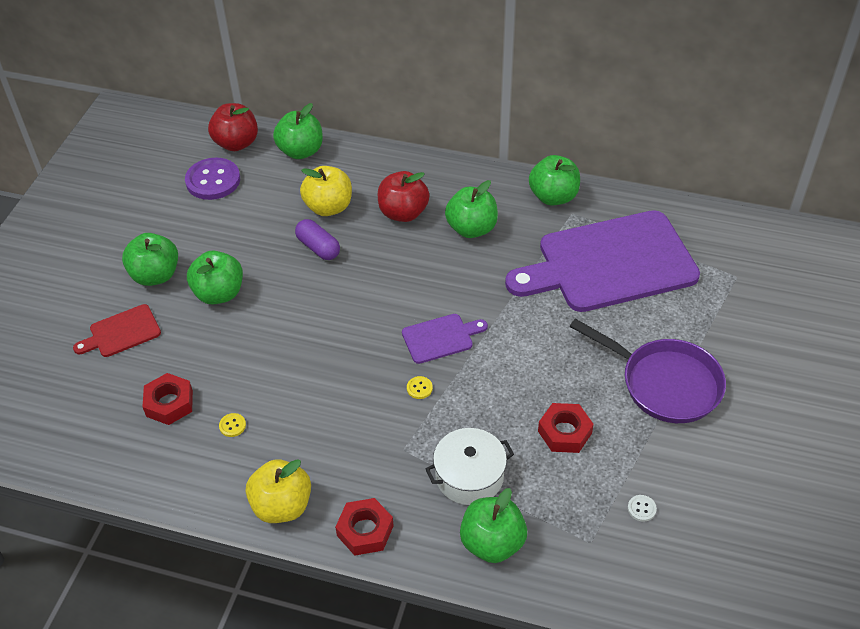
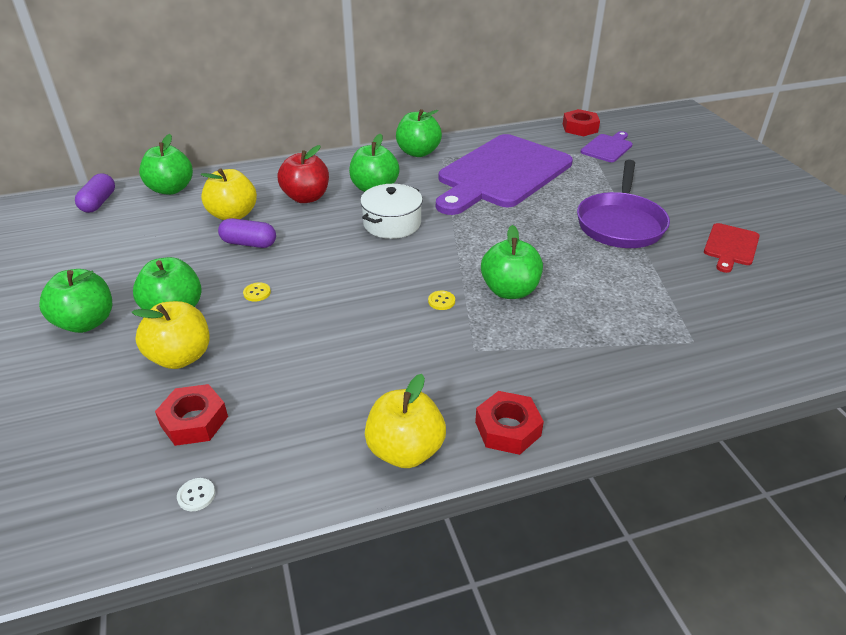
camera: 35 degrees left, 10 degrees down
red cutting board [73,304,161,357] -> red cutting board moved to [704,223,760,273]
purple button [185,158,240,200] -> none
red apple [208,103,258,151] -> purple capsule [75,173,115,213]
yellow button [219,413,246,437] -> yellow button moved to [243,282,271,302]
purple cutting board [402,314,488,364] -> purple cutting board moved to [581,131,633,162]
white pot [425,428,514,505] -> white pot moved to [360,184,423,239]
green apple [460,488,527,563] -> green apple moved to [481,225,543,299]
red nut [538,403,594,453] -> red nut moved to [563,109,600,136]
purple pan [570,319,726,423] -> purple pan turned 105 degrees clockwise [577,160,670,248]
white button [628,495,657,522] -> white button moved to [177,478,215,511]
none -> yellow apple [131,301,210,369]

